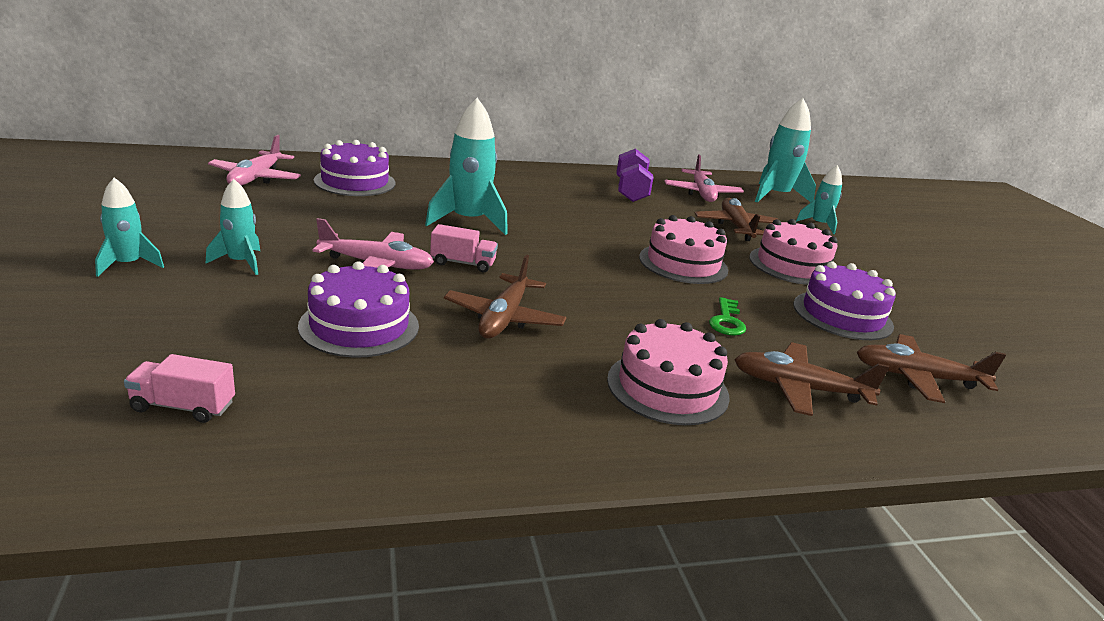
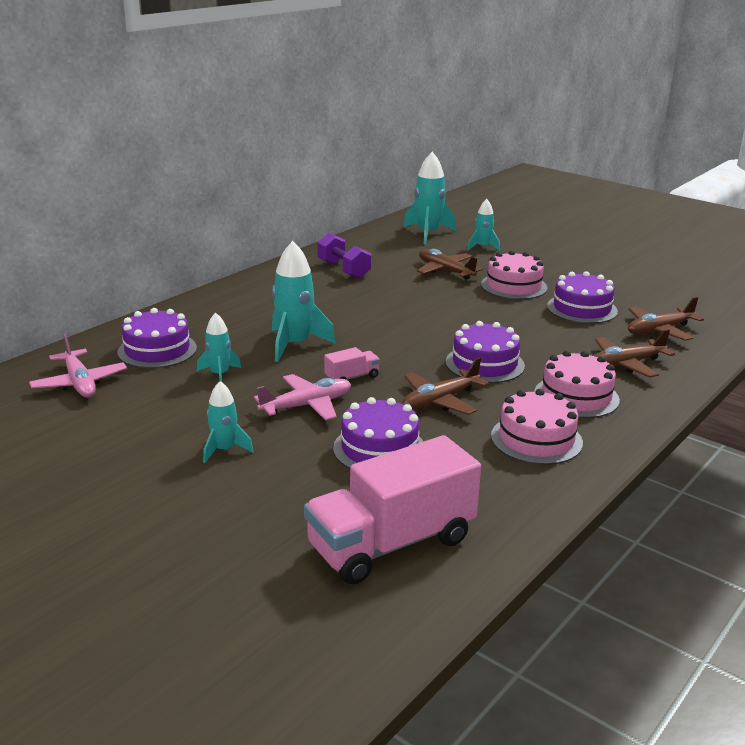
camera: 35 degrees left, 0 degrees up
turquoise rocket [95,177,164,277] -> turquoise rocket moved to [197,313,241,382]
pink truck [124,354,235,423] -> pink truck [304,435,481,584], size x2.35
brown plane [444,255,567,339] -> brown plane turned 75 degrees clockwise [402,357,489,415]
pink cake [639,215,728,284] -> pink cake moved to [491,389,583,465]
pink plane [664,154,744,202] -> none
green key [709,297,746,336] -> none
none -> purple cake [446,321,525,383]

